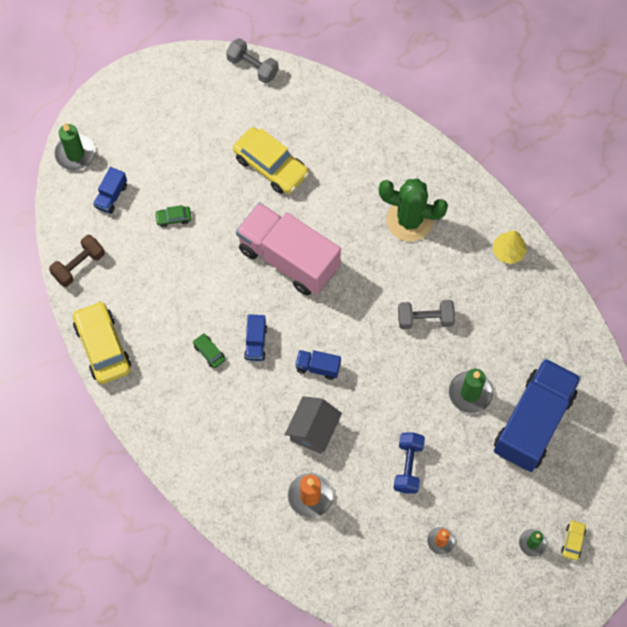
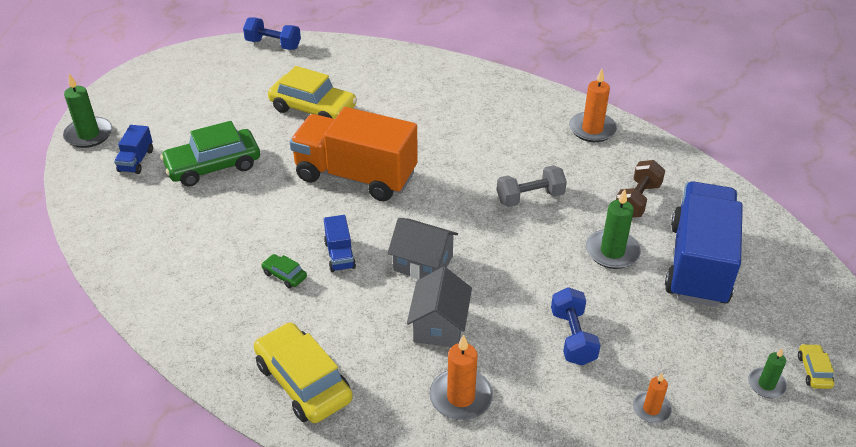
camera: 15 degrees left, 25 degrees down
brown dumbbell [49,235,105,287] -> brown dumbbell moved to [616,160,665,218]
yellow car [73,301,131,384] -> yellow car moved to [254,322,353,423]
green car [155,205,191,227] -> green car [160,121,260,187], size x2.24
grey dumbbell [226,38,279,84] -> blue dumbbell [243,17,301,50]
pink truck [236,202,341,296] -> orange truck [290,107,418,201]
blue truck [295,350,341,380] -> grey house [387,218,458,279]
green cactus [379,178,448,242] -> none
yellow tree [493,231,527,264] -> orange candle [569,69,617,142]

